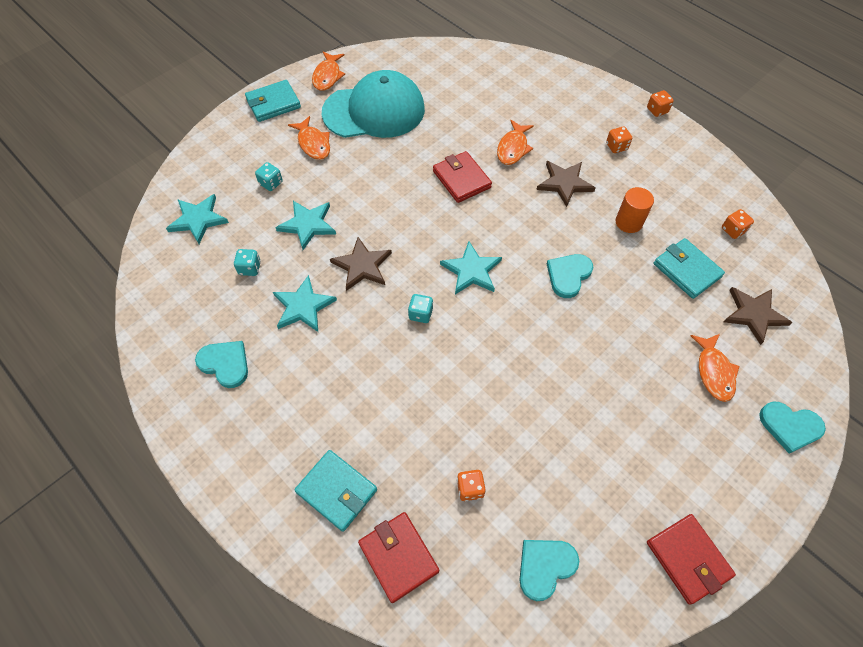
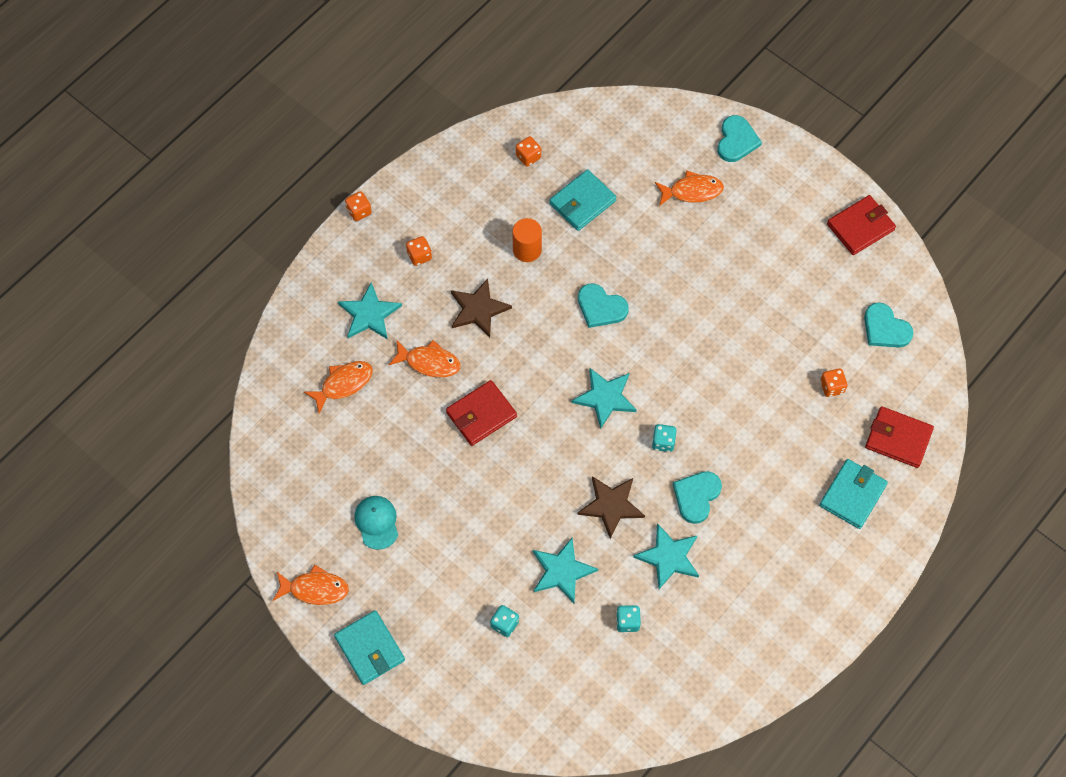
camera: 95 degrees left, 5 degrees up
turquoise star [166,194,229,244] -> turquoise star moved to [338,282,402,339]
turquoise heart [195,341,248,388] -> turquoise heart moved to [673,471,722,524]
orange fish [288,116,330,160] -> orange fish moved to [304,361,373,413]
turquoise cap [322,70,425,138] -> turquoise cap [354,496,398,550], size x0.44
red wallet [358,512,439,603] -> red wallet turned 60 degrees clockwise [865,406,934,468]
brown star [724,287,793,345] -> none

